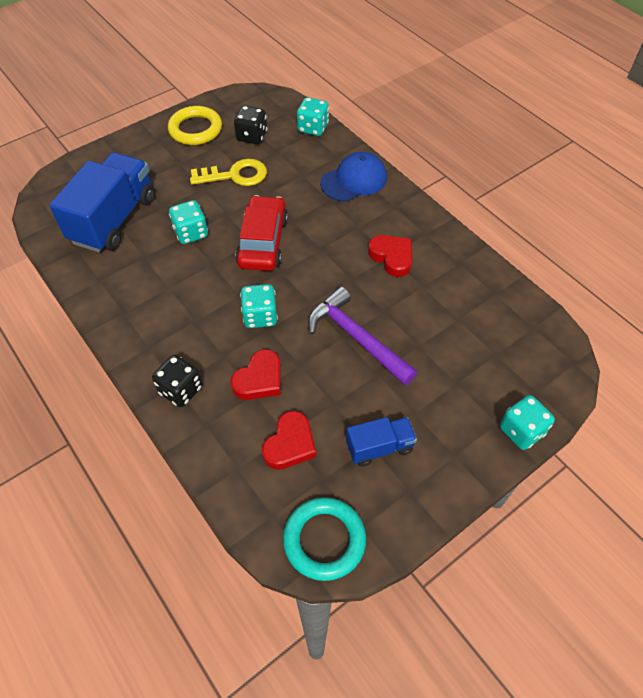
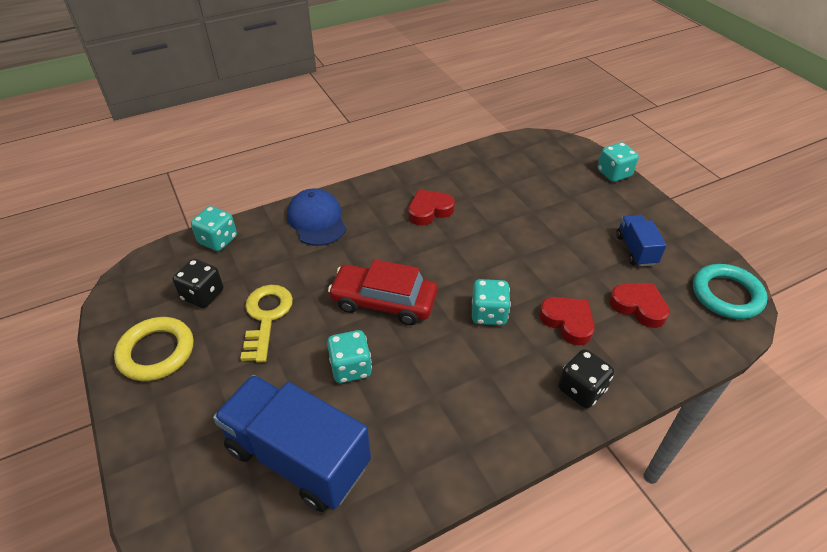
camera: 80 degrees left, 10 degrees down
purple hammer [308,287,417,385] -> none

